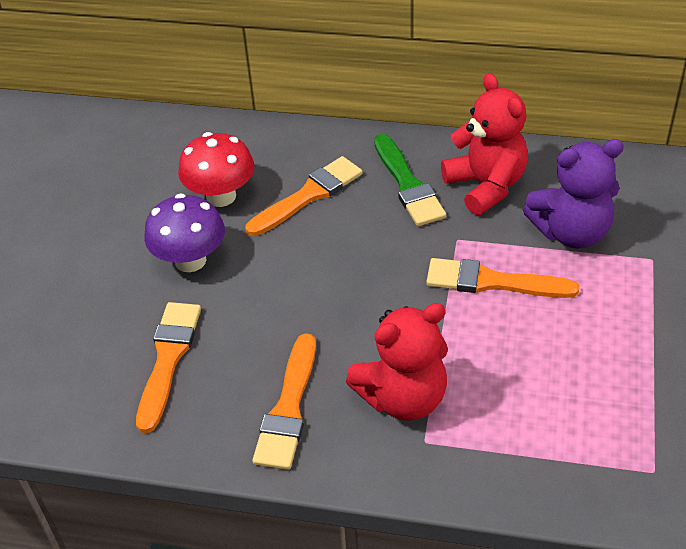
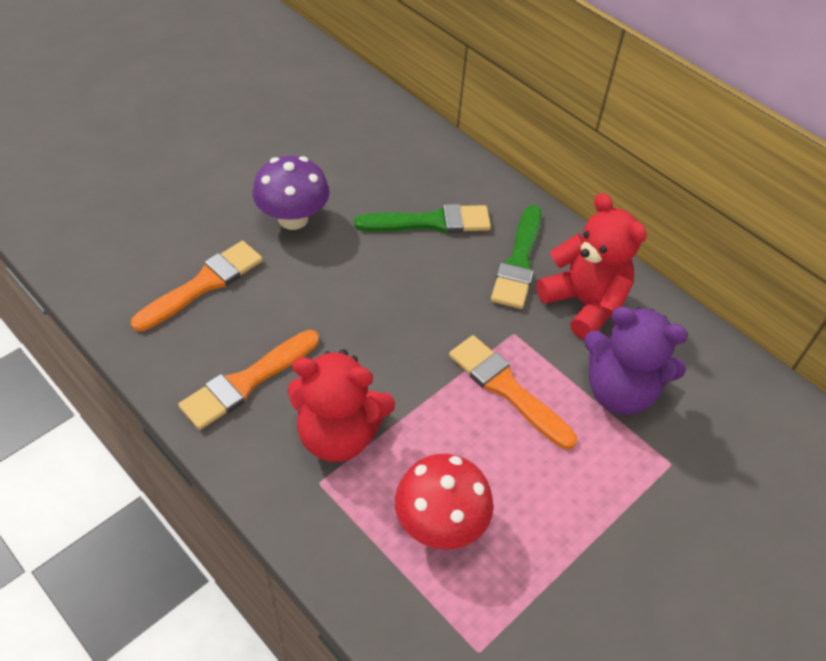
camera: 30 degrees right, 5 degrees up
red mushroom [178,132,254,207] -> red mushroom moved to [395,454,494,550]
orange brush [245,156,362,236] -> green brush [354,204,491,233]
red teddy bear [441,73,528,215] -> red teddy bear turned 45 degrees counterclockwise [537,193,647,339]

